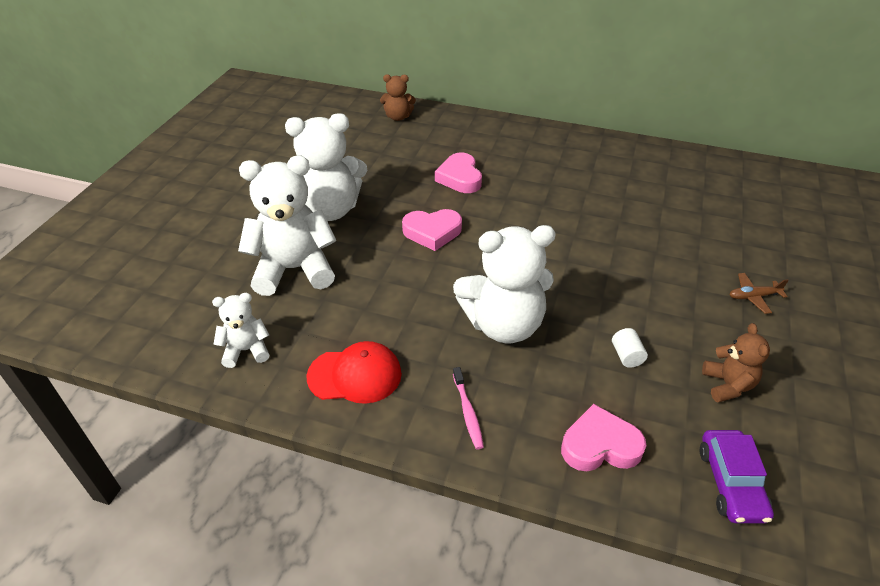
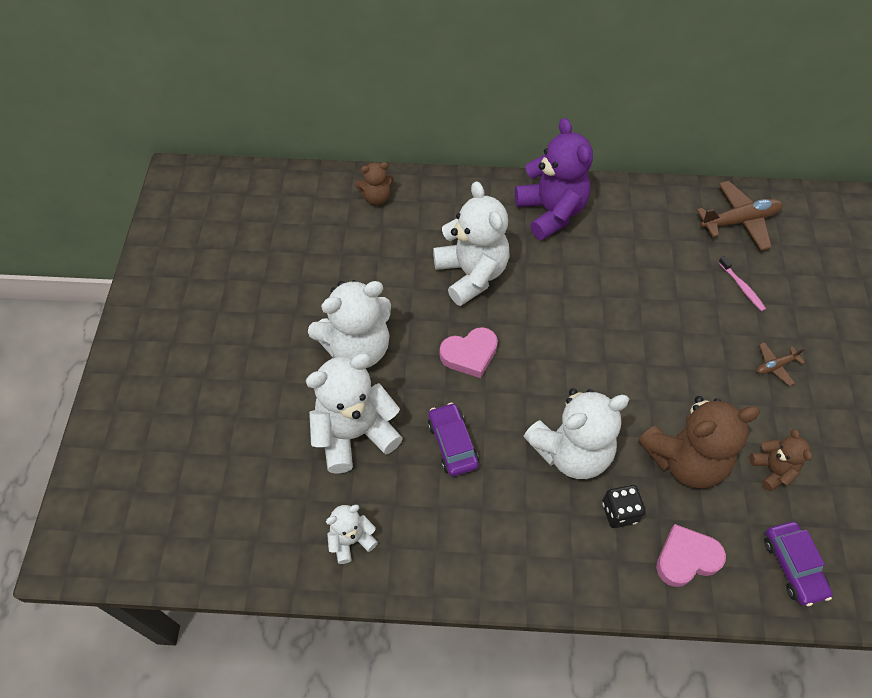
camera: 15 degrees left, 15 degrees up
red cap [306,341,402,404] -> none
pink heart [435,153,482,193] -> white teddy bear [433,181,509,306]
pink toothbrush [453,367,484,449] -> pink toothbrush moved to [718,256,766,311]
white cylinder [612,328,648,368] -> brown teddy bear [638,396,760,488]
none -> purple car [428,403,479,477]
none -> purple teddy bear [515,118,593,240]
none -> black dice [602,485,646,528]
none -> brown plane [697,181,783,251]

